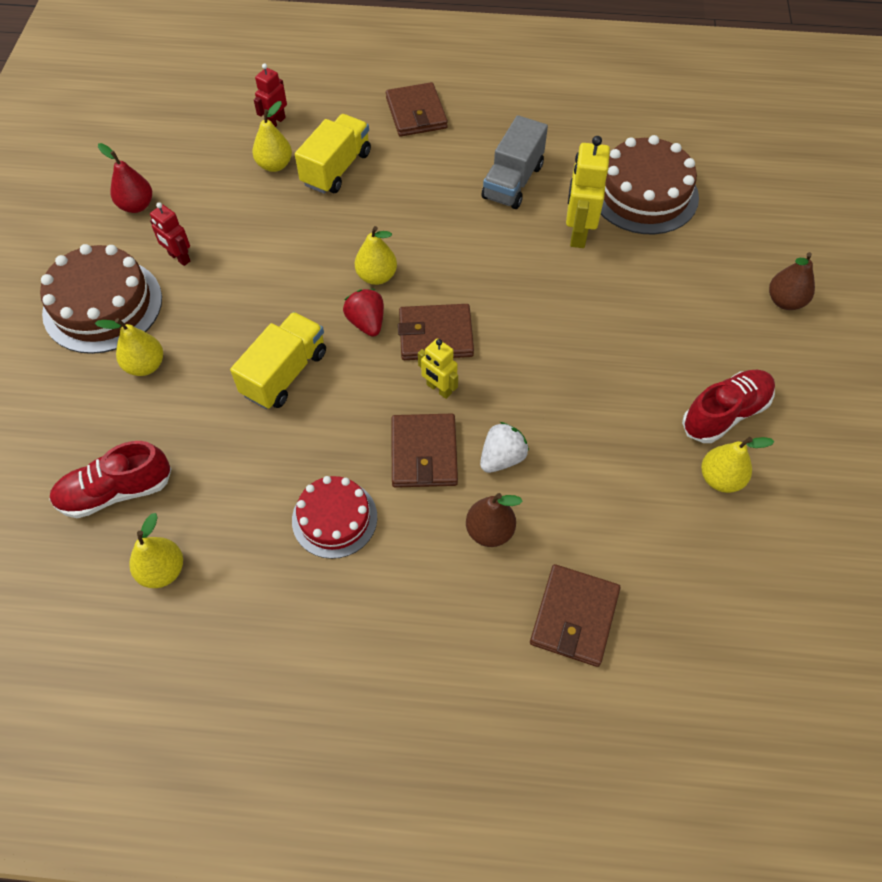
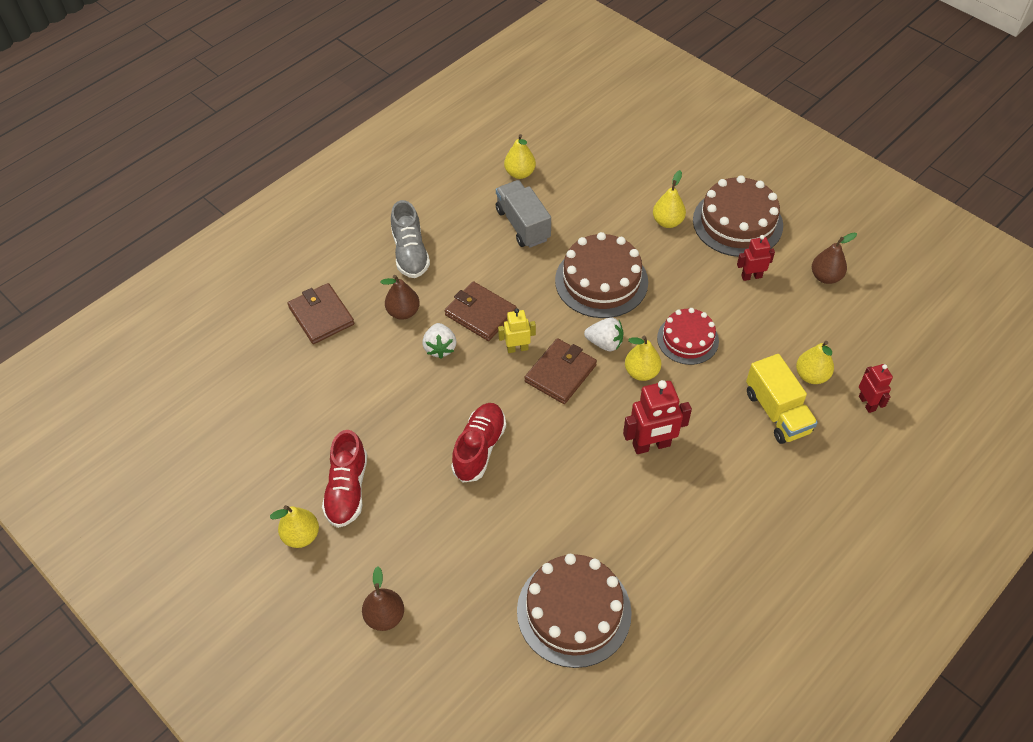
camera: 130 degrees right, 5 degrees down
red shoe [49,441,171,518] -> red shoe moved to [451,403,506,483]
red pear [98,143,152,213] -> brown pear [812,233,857,284]
yellow truck [230,312,326,409] -> brown cake [555,232,648,318]
red cake [292,476,377,559] -> red cake moved to [657,308,719,365]
red strawberry [343,289,384,337] -> white strawberry [584,318,623,351]
brown wallet [386,82,448,137] -> none
grey truck [482,115,548,209] -> grey truck moved to [496,180,551,248]
yellow robot [566,136,610,248] -> none
yellow pear [701,437,774,493] -> yellow pear moved to [270,505,319,548]
none -> grey shoe [391,200,430,278]
none -> red robot [623,380,692,454]

